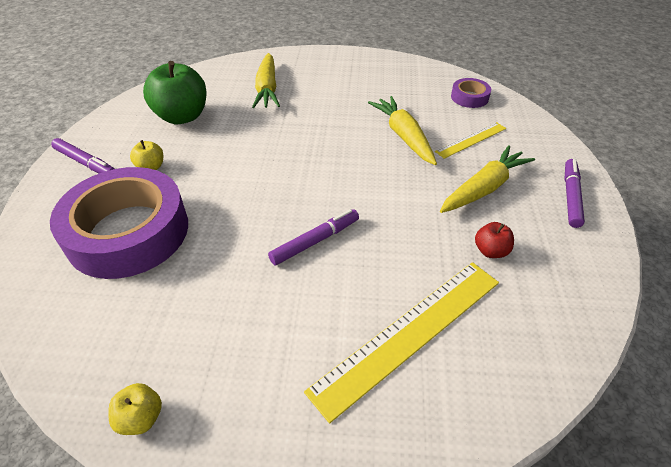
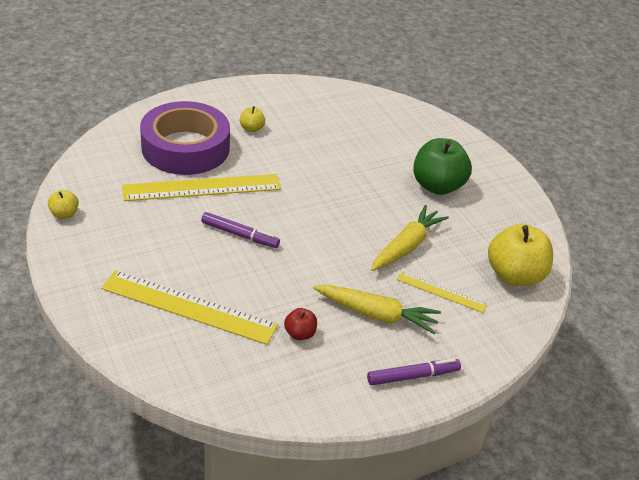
camera: 55 degrees right, 5 degrees down
purple marker [51,138,115,173] -> none
green apple [143,61,206,124] -> green apple moved to [413,138,472,195]
yellow carrot [252,53,280,108] -> none
purple tape [451,78,491,108] -> yellow apple [488,224,553,286]
none -> yellow ruler [122,174,281,201]

